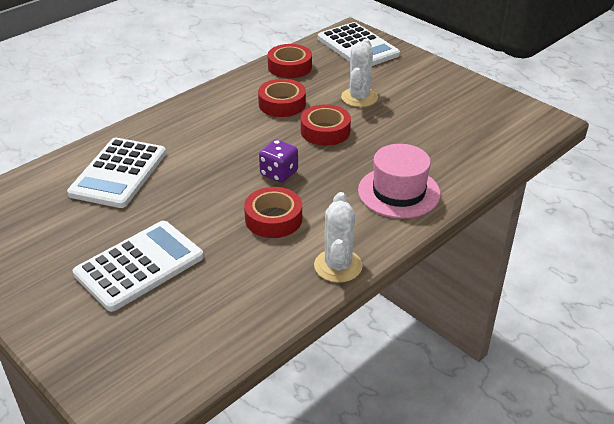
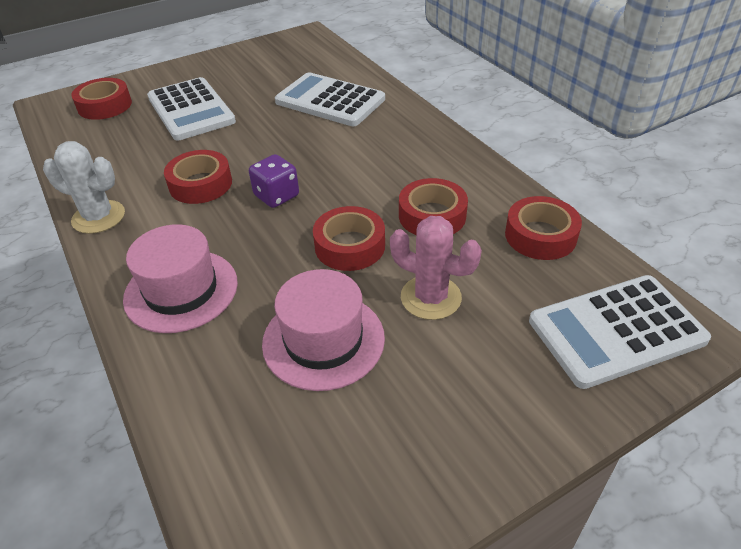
camera: 105 degrees right, 5 degrees up
white cactus [341,39,378,107] -> pink cactus [390,216,482,320]
none -> red tape [71,78,132,120]
none -> pink hat [262,269,385,391]

